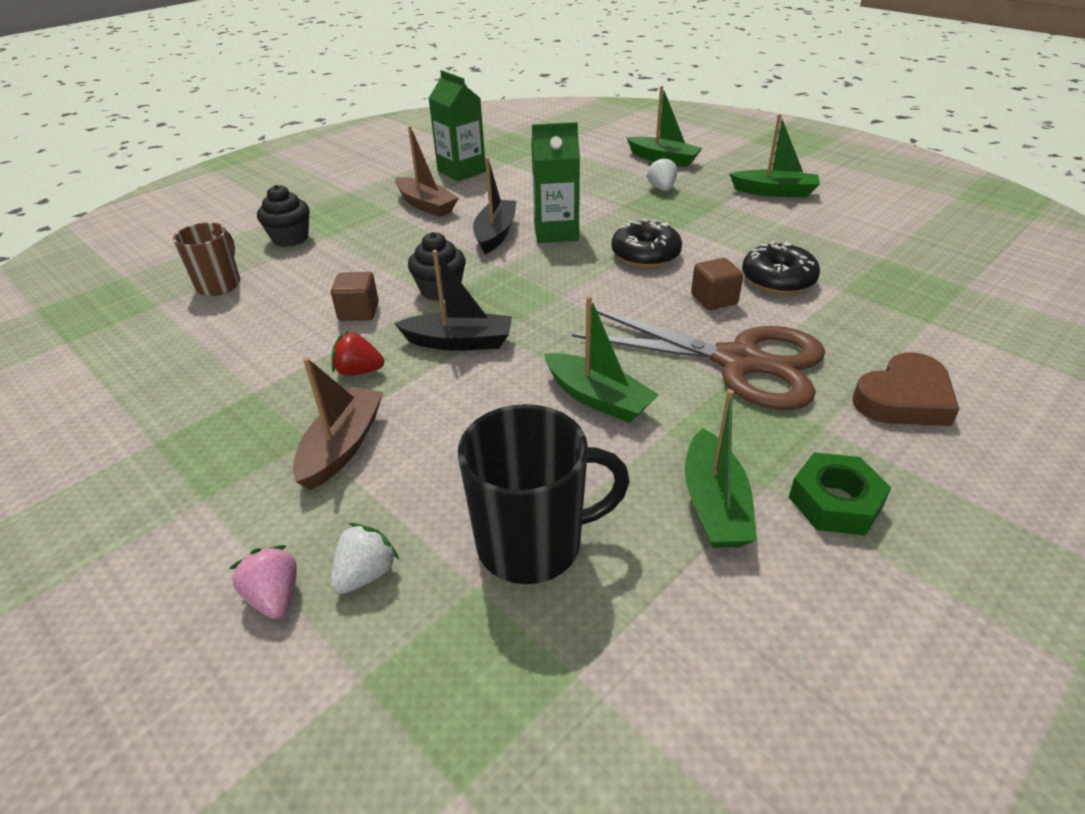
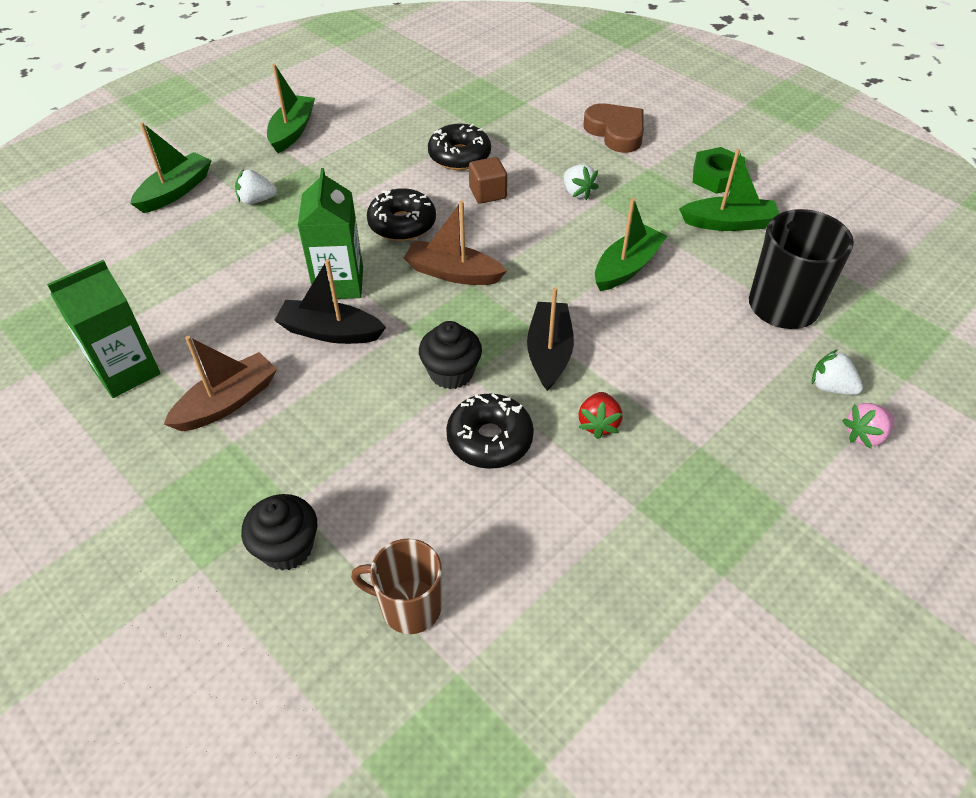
camera: 90 degrees left, 10 degrees up
brown boat [293,357,383,490] -> brown boat moved to [404,201,507,285]
brown cube [331,272,379,321] -> black donut [446,393,534,469]
brown scissors [572,308,825,410] -> white strawberry [564,164,599,200]

